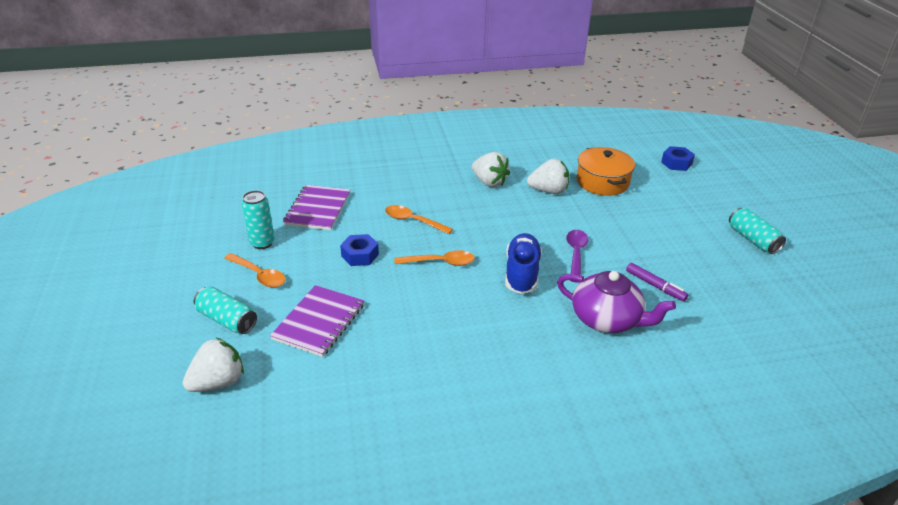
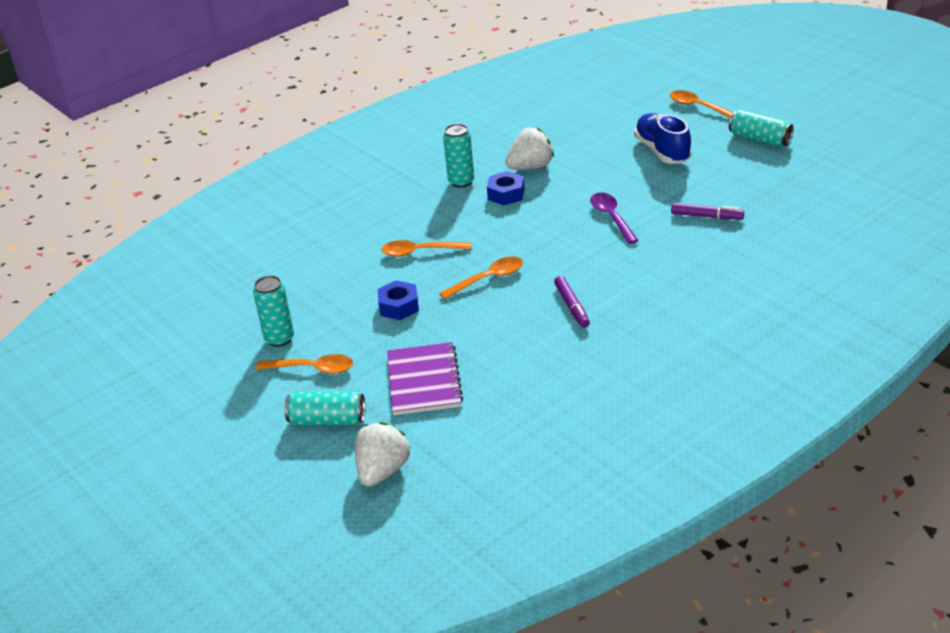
camera: 25 degrees left, 0 degrees up
purple notebook [283,185,350,230] -> none
white strawberry [472,152,510,187] -> turquoise can [443,124,474,188]
blue shoe [505,233,542,294] -> blue shoe moved to [634,113,692,164]
purple teapot [557,271,676,333] -> none
orange pot [577,147,635,196] -> none
blue nut [661,146,695,171] -> blue nut moved to [487,171,525,206]
none -> purple marker [554,276,590,328]
none -> orange spoon [670,90,733,118]

